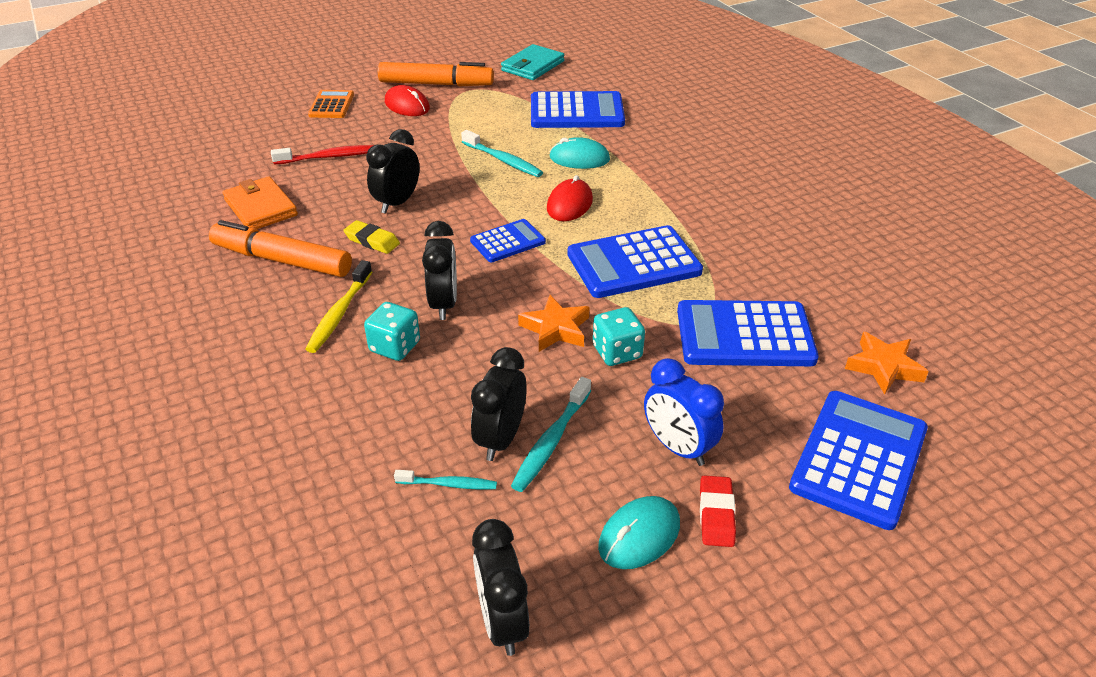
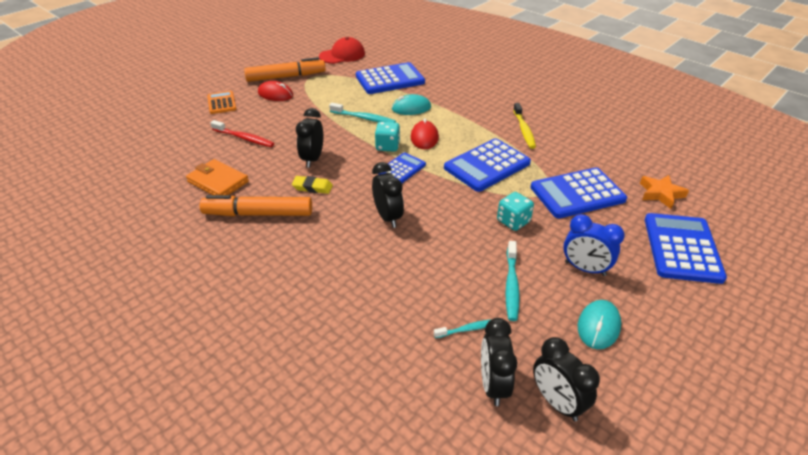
camera: 20 degrees left, 0 degrees up
red toothbrush [271,145,374,165] -> red toothbrush turned 60 degrees clockwise [210,120,274,147]
yellow toothbrush [306,260,372,353] -> yellow toothbrush moved to [513,103,536,149]
turquoise dice [364,302,420,361] -> turquoise dice moved to [375,122,400,152]
black clock [471,347,527,461] -> black clock moved to [481,318,517,406]
turquoise wallet [501,44,564,80] -> red cap [319,37,365,64]
orange star [518,295,590,352] -> none
red eraser [700,475,736,547] -> none

